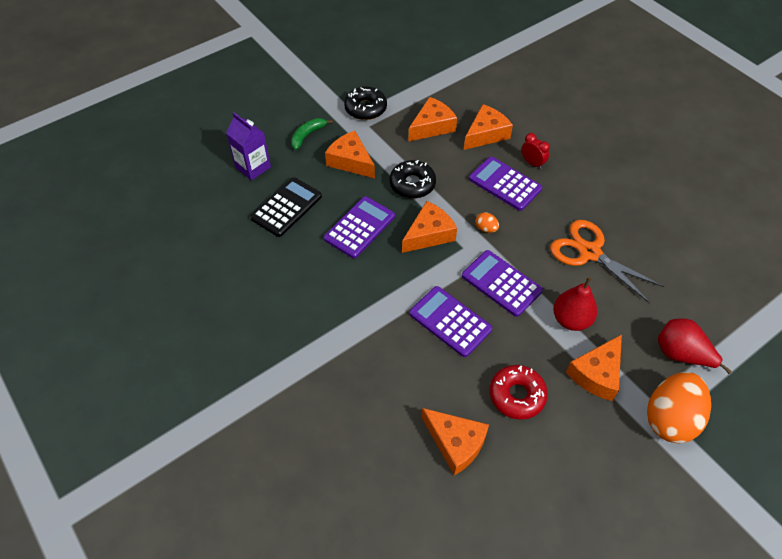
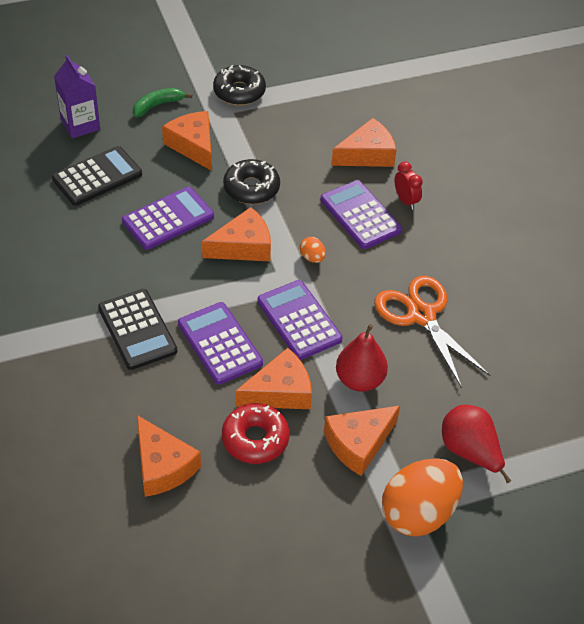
camera: 15 degrees right, 5 degrees down
orange cheese [408,97,457,142] -> orange cheese moved to [235,348,312,409]
none -> black calculator [98,289,177,370]

